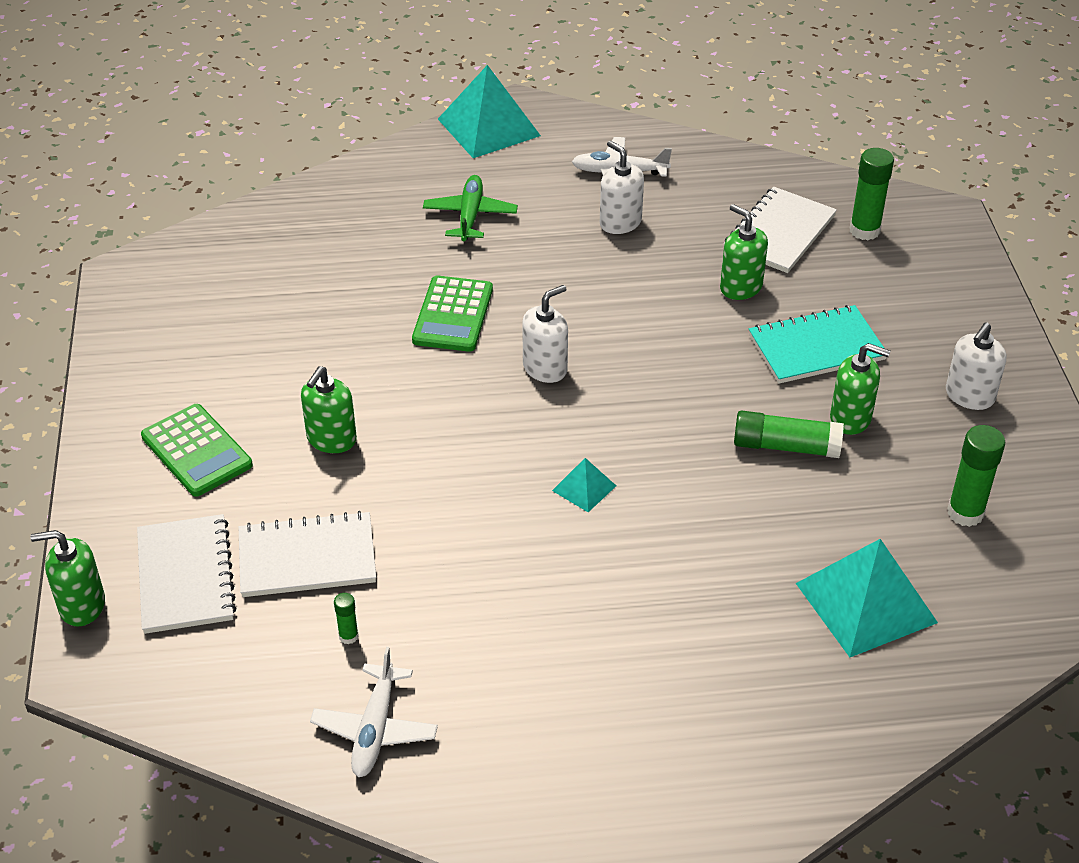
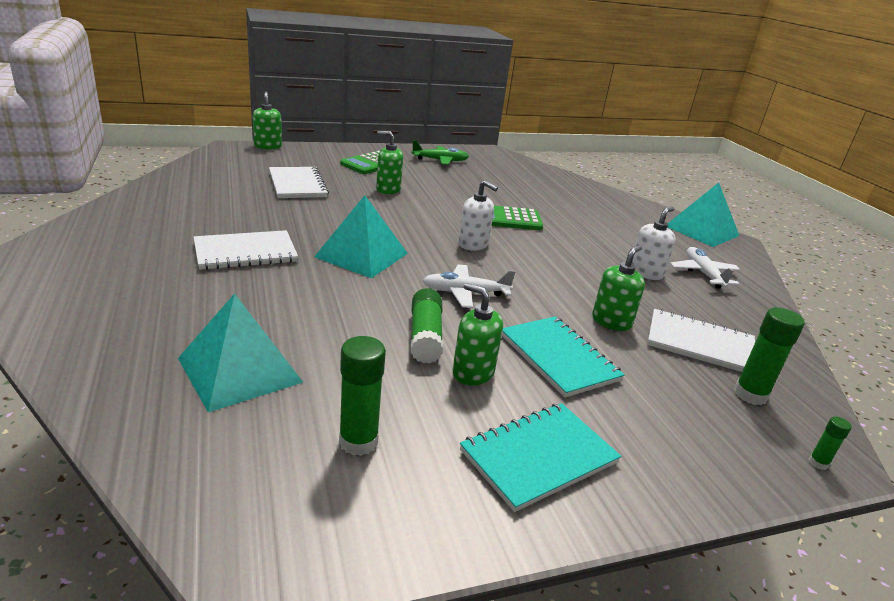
camera: 75 degrees right, 15 degrees down
white notebook [137,514,236,634] -> white notebook moved to [194,230,298,270]
white plane [310,647,438,777] -> white plane moved to [422,265,516,308]
green glue stick [334,593,359,644] -> green glue stick moved to [809,416,852,470]
green plane [423,175,518,241] -> green plane moved to [411,140,469,165]
turquoise pyramid [552,458,616,512] -> turquoise pyramid [314,195,408,278], size x2.08
green soap dispenser [830,343,891,435] -> green soap dispenser turned 120 degrees clockwise [453,283,503,386]
white soap dispenser [946,322,1006,410] -> turquoise notebook [460,403,621,512]

